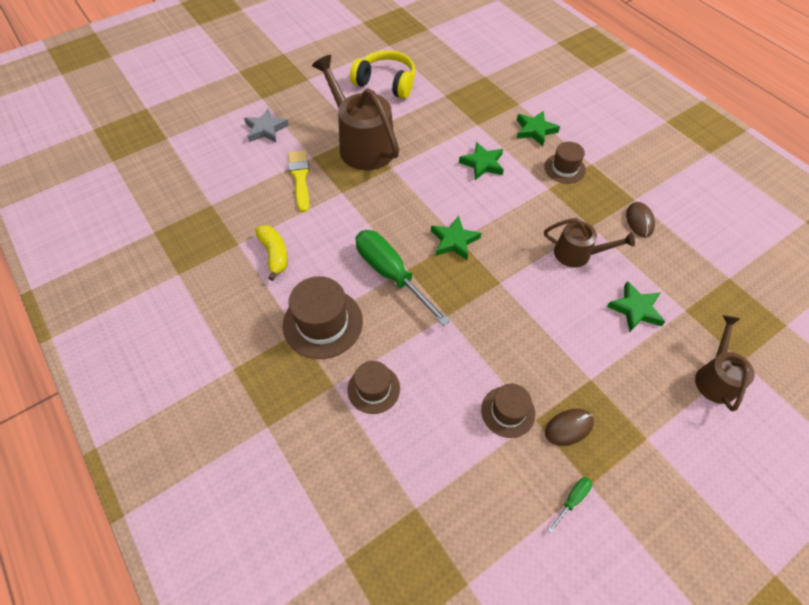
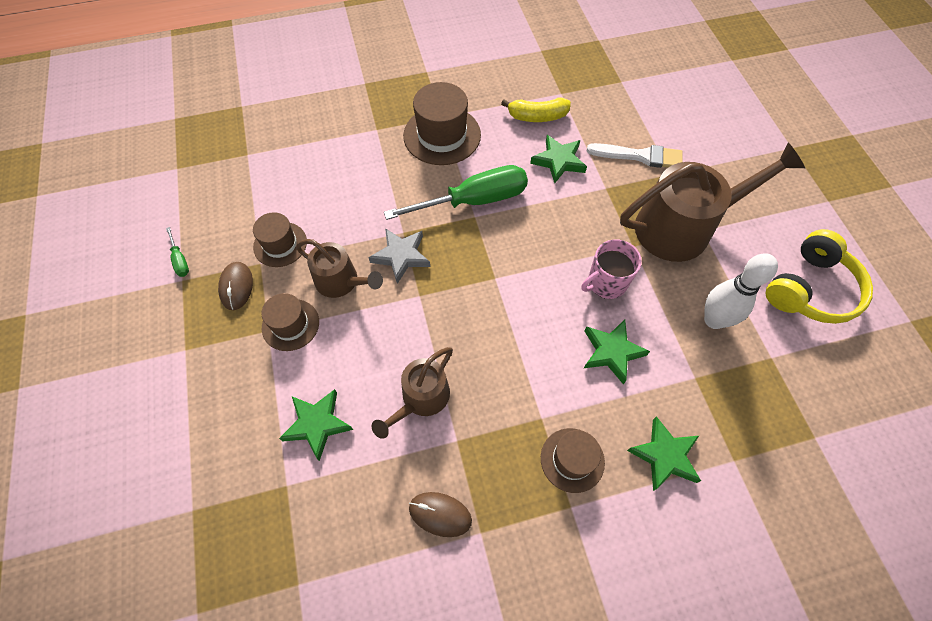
camera: 110 degrees right, 5 degrees up
grey star [244,108,289,143] -> grey star moved to [368,228,430,284]
yellow brush [288,150,309,212] -> white brush [587,143,683,168]
brown hat [348,361,400,414] -> brown hat moved to [261,293,319,351]
green star [431,216,481,260] -> green star moved to [530,135,587,183]
brown watering can [695,315,755,411] -> brown watering can moved to [296,239,383,298]
none -> pink mug [581,239,642,299]
none -> white bowling pin [704,253,778,329]

